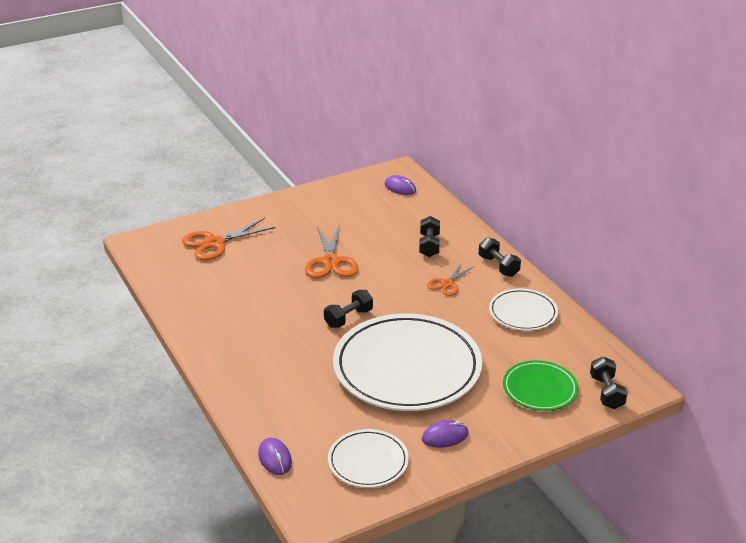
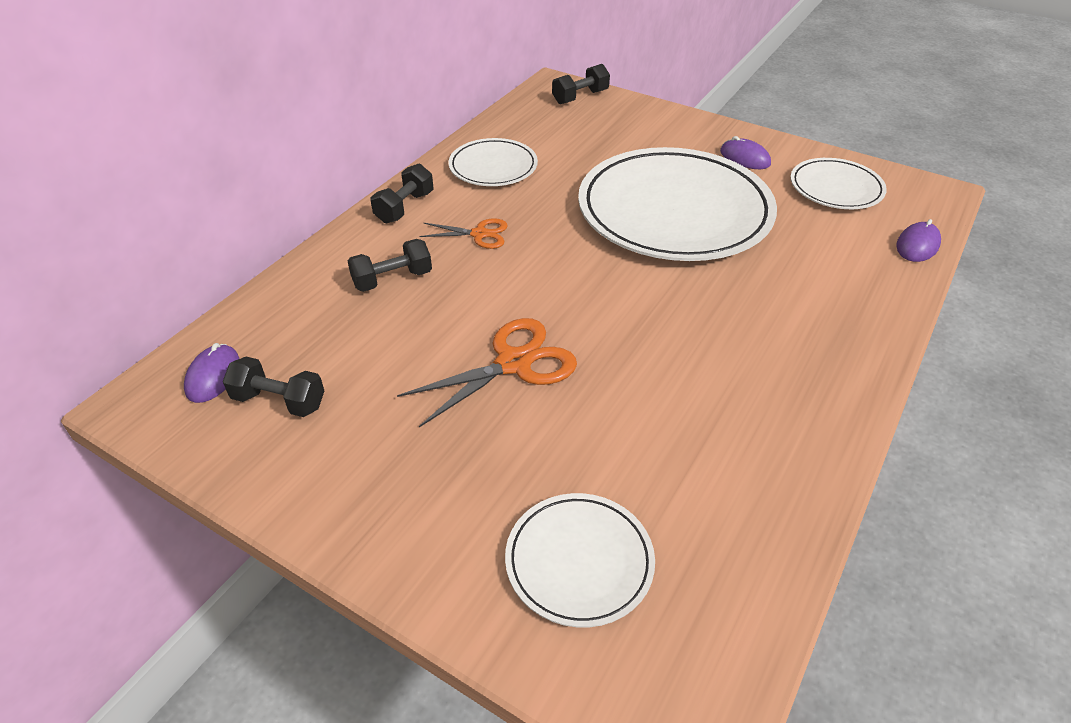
camera: 120 degrees left, 10 degrees up
orange scissors [182,218,276,260] -> white plate [505,493,655,627]
black dumbbell [324,290,373,328] -> black dumbbell moved to [223,357,324,417]
green plate [503,360,578,411] -> none

